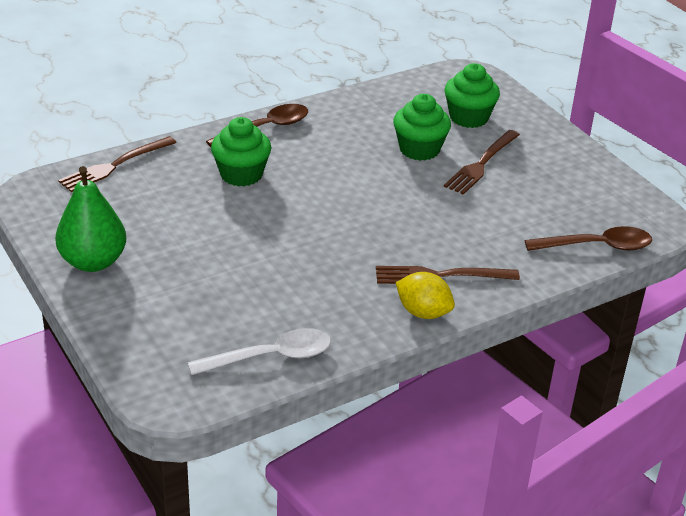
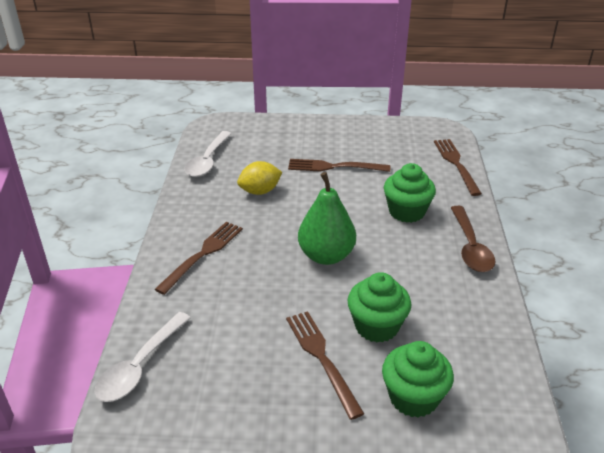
camera: 125 degrees right, 0 degrees up
green pear [55,166,126,272] -> green pear moved to [298,172,356,265]
yellow lemon [396,272,455,319] -> yellow lemon moved to [237,161,282,195]
brown spoon [525,226,652,251] -> white spoon [95,312,191,402]
none -> brown fork [288,159,390,172]

